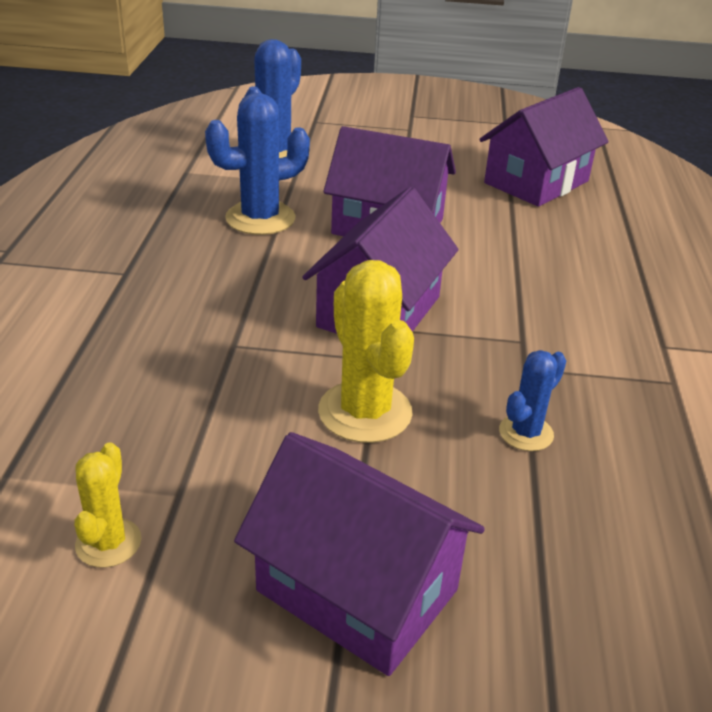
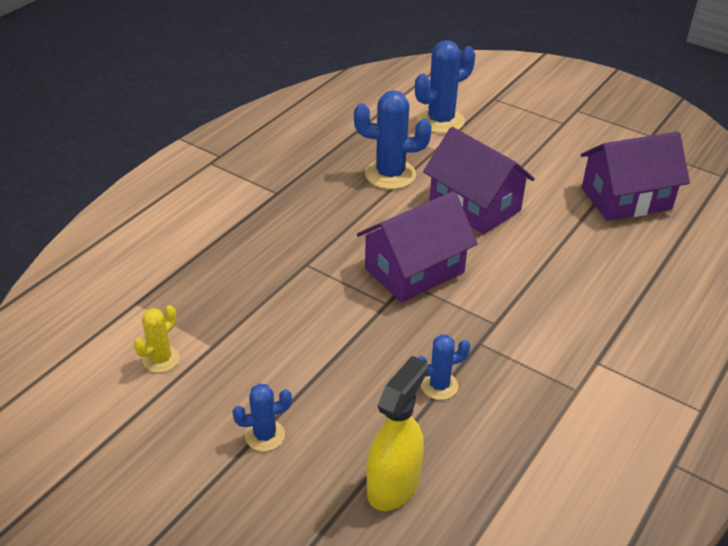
camera: 30 degrees right, 5 degrees up
purple house [234,432,485,676] -> blue cactus [232,383,292,451]
yellow cactus [318,260,414,443] -> none
none -> yellow spray bottle [367,356,428,511]

